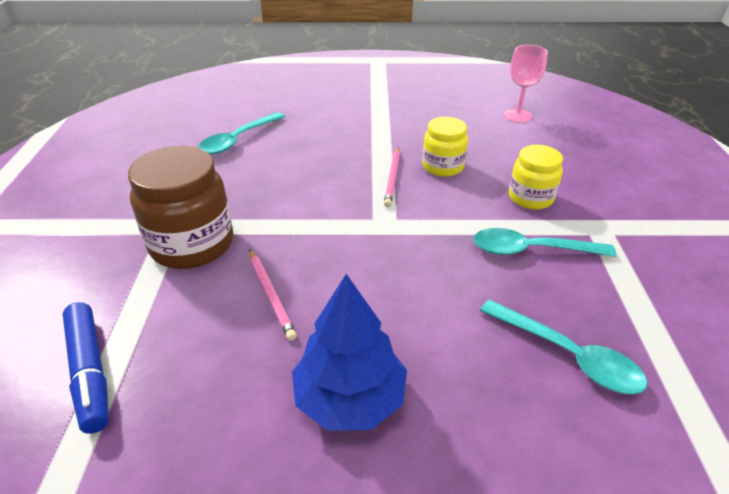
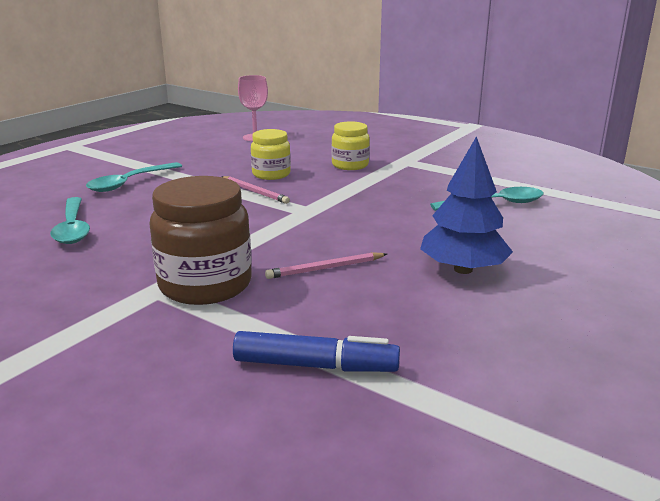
camera: 55 degrees left, 15 degrees down
pink pencil [249,250,297,341] -> pink pencil turned 150 degrees clockwise [265,252,387,279]
turquoise spoon [473,228,617,257] -> turquoise spoon moved to [86,162,182,192]

